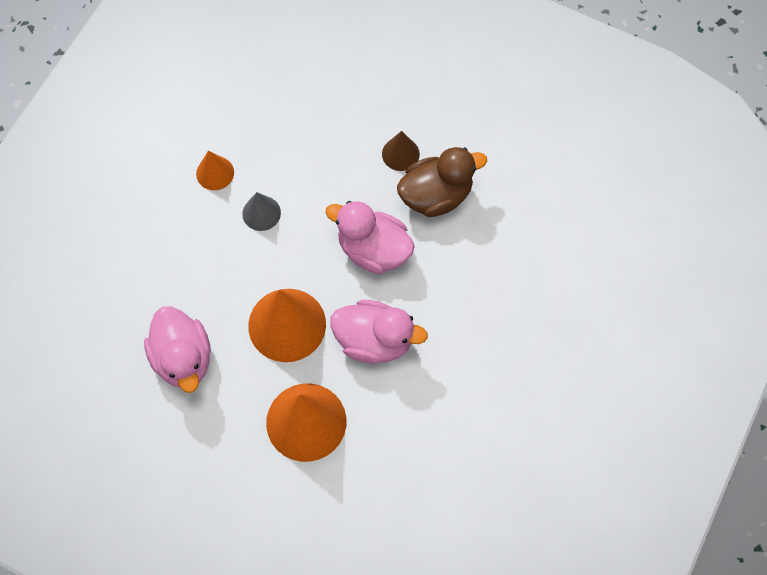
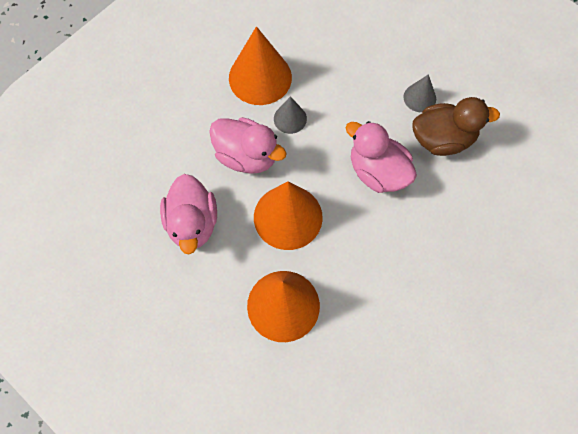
camera: 15 degrees right, 0 degrees up
orange cone [196,151,234,190] -> orange cone [229,26,292,105], size x1.95
pink duck [331,300,428,364] -> pink duck moved to [209,117,287,174]
brown cone [382,131,420,171] -> grey cone [403,74,436,112]

